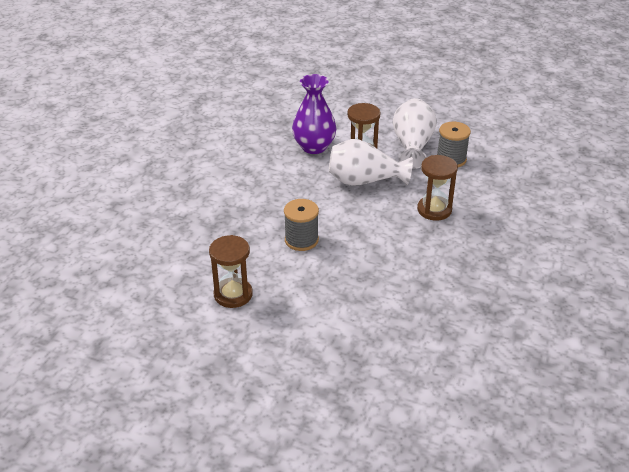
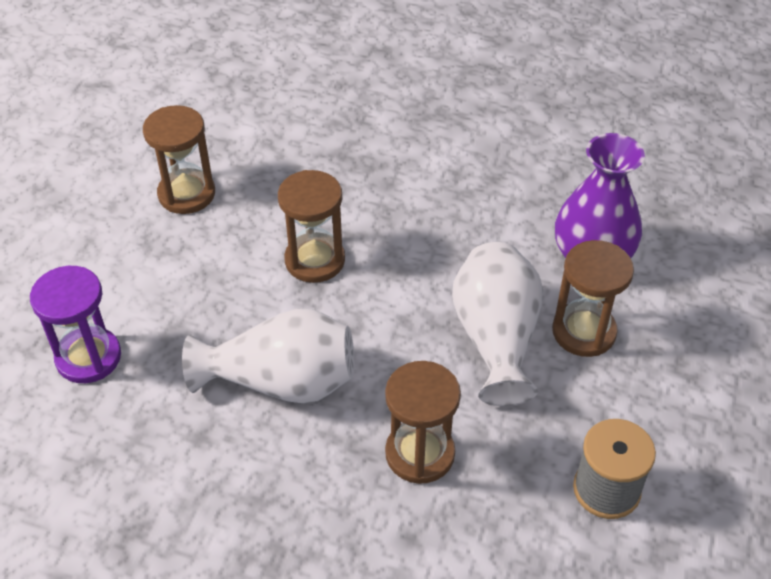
camera: 85 degrees right, 10 degrees up
grey spool [284,199,319,251] -> brown hourglass [278,170,345,283]
white vase [393,98,437,169] -> white vase moved to [182,308,354,404]
none -> purple hourglass [30,266,121,383]

